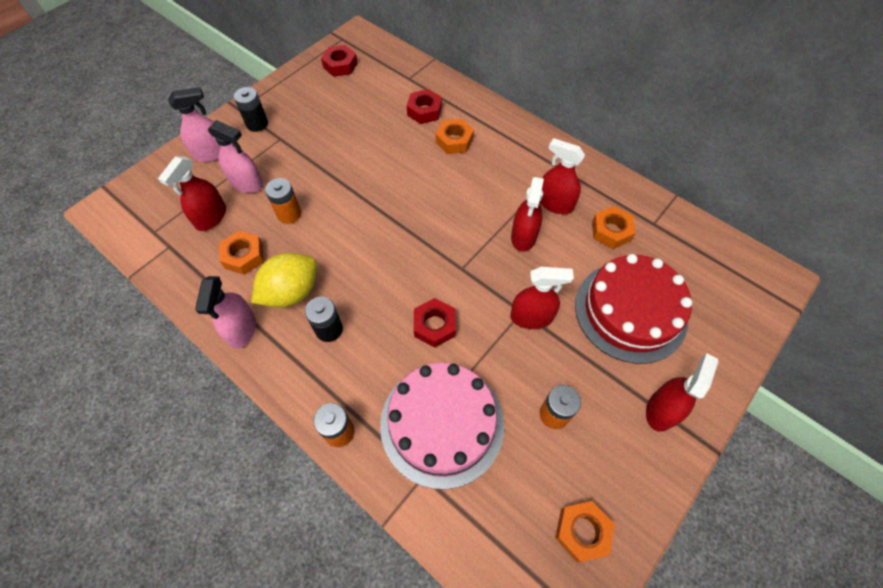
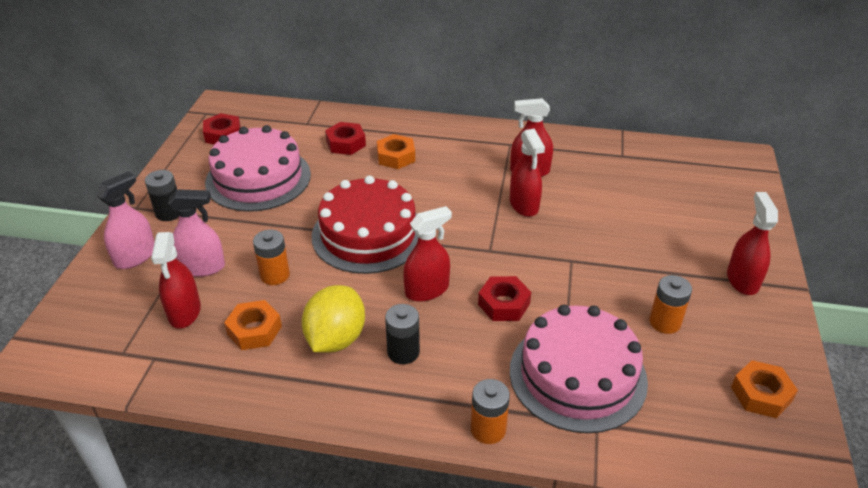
camera: 30 degrees left, 20 degrees down
pink spray bottle [195,276,256,349] -> none
red spray bottle [510,267,574,329] -> red spray bottle moved to [403,206,452,302]
red cake [575,254,692,364] -> red cake moved to [312,176,418,274]
orange nut [592,206,635,249] -> none
none -> pink cake [205,125,311,212]

